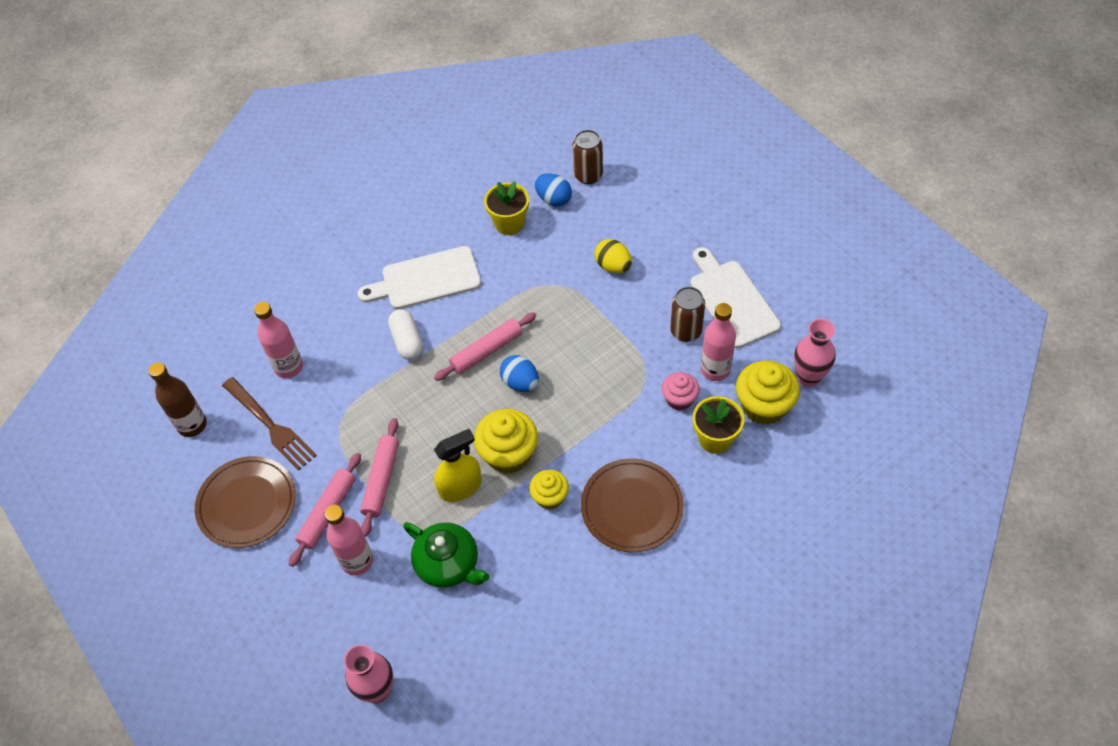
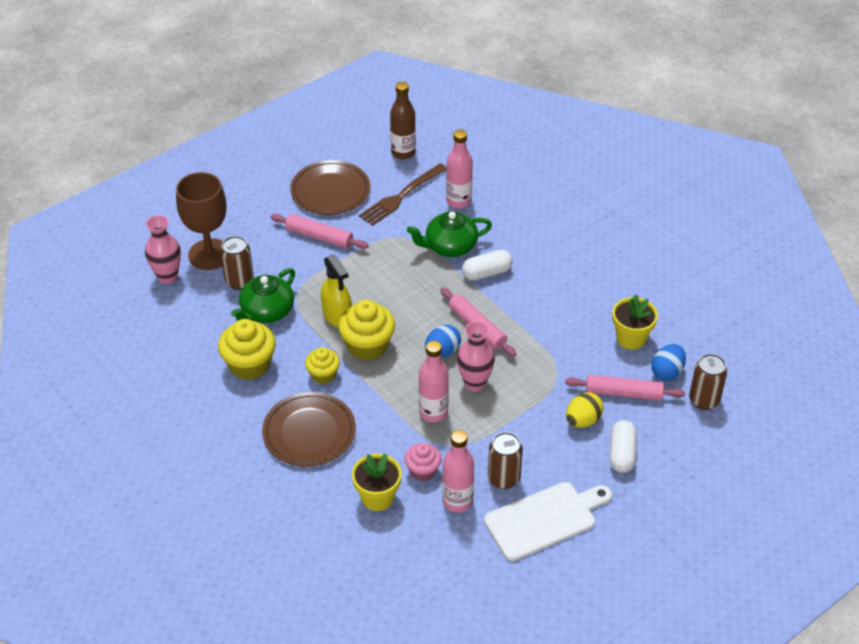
camera: 85 degrees right, 10 degrees down
pink bottle [325,505,373,576] -> pink bottle moved to [419,341,449,422]
white cutting board [358,246,481,309] -> none
pink rolling pin [360,418,399,537] -> pink rolling pin moved to [565,375,685,401]
yellow cupcake [736,361,800,425] -> yellow cupcake moved to [218,319,276,380]
pink vase [794,319,836,387] -> pink vase moved to [457,321,495,392]
none -> brown goblet [176,172,227,270]
none -> brown can [220,236,254,290]
none -> green teapot [407,211,492,257]
none -> white capsule [609,420,637,473]

